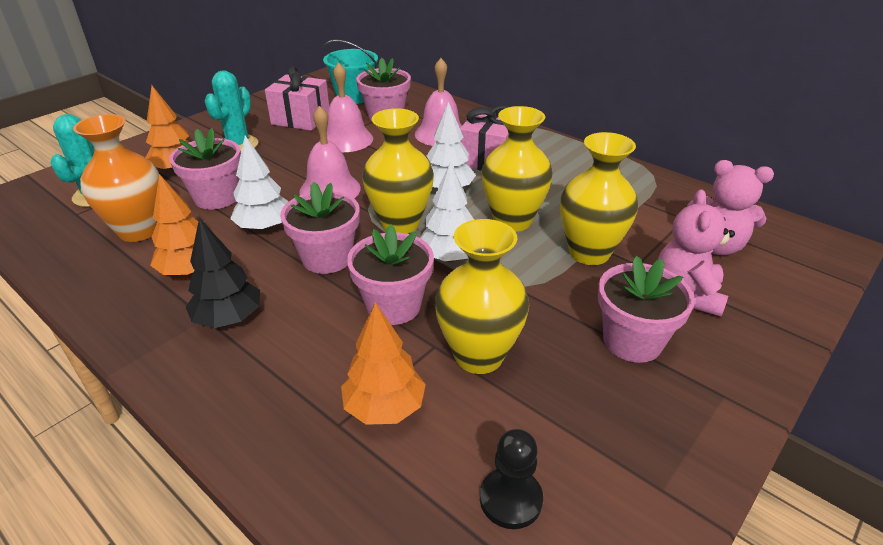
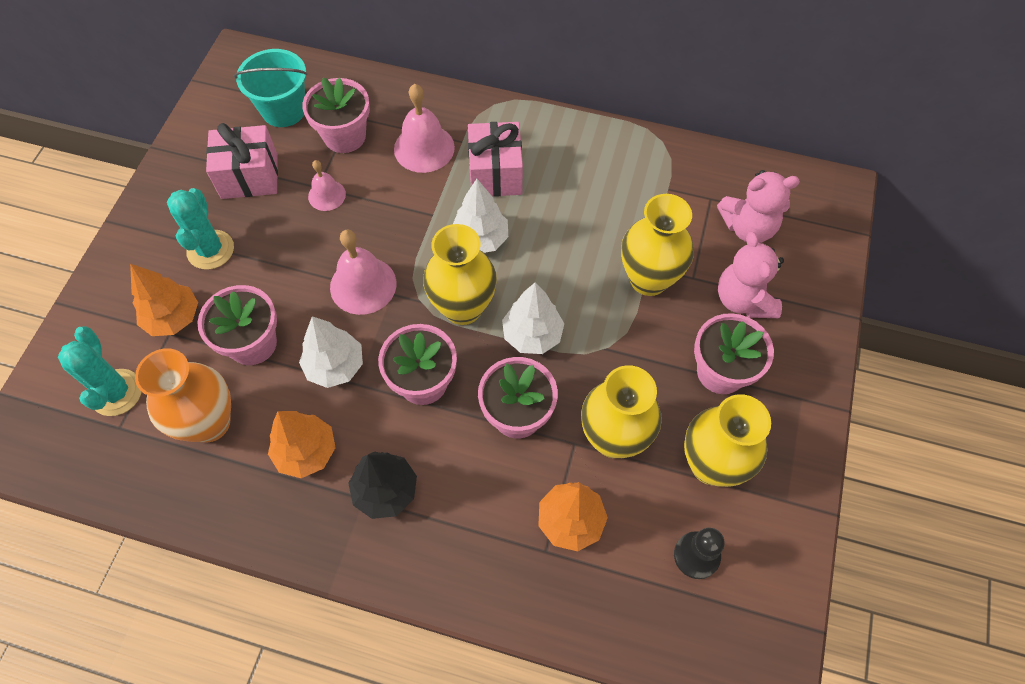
camera: 25 degrees left, 25 degrees up
pink bell [327,62,373,152] -> pink bell [308,160,346,211], size x0.60
yellow vase [481,106,553,232] -> yellow vase moved to [684,394,771,487]

